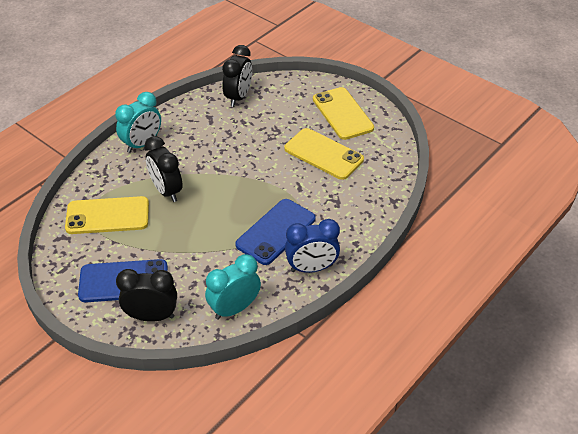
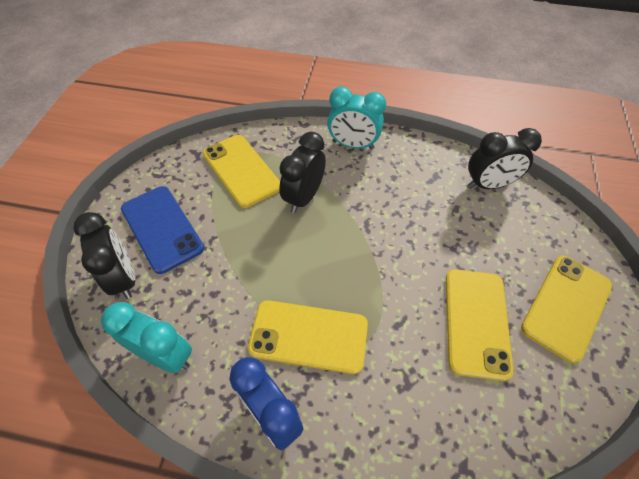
camera: 60 degrees right, 10 degrees up
blue phone [235,199,315,265] -> yellow phone [248,300,368,374]

